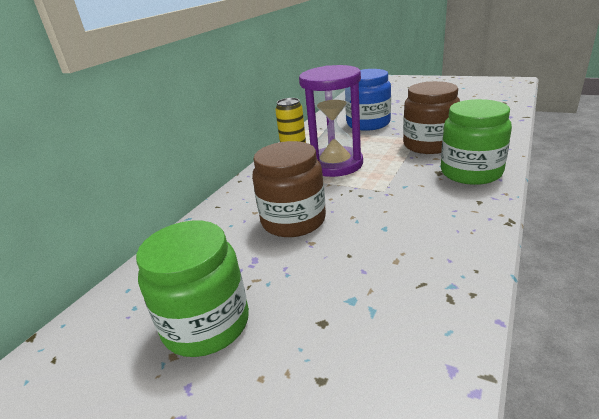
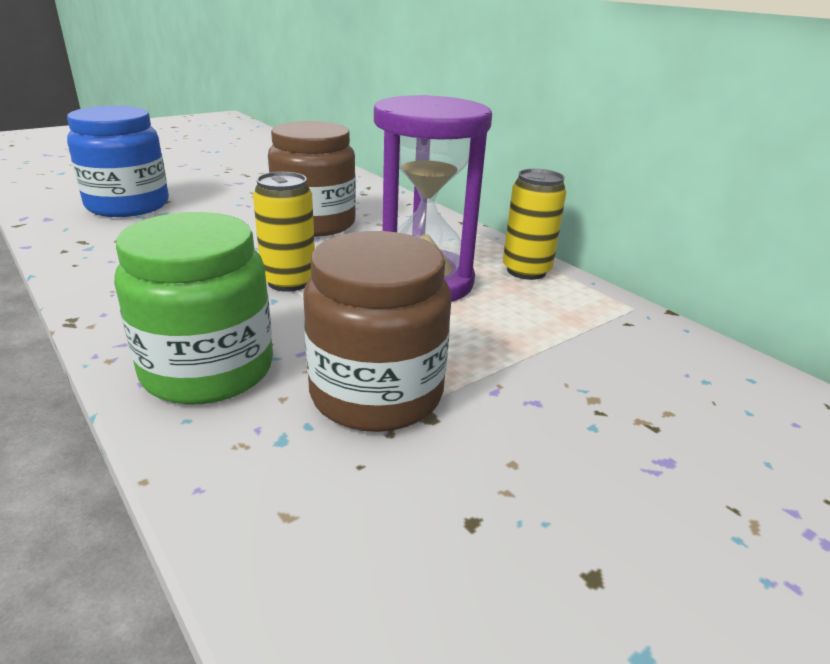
camera: 110 degrees right, 0 degrees up
green jar [136,221,249,357] -> none
blue jar [345,69,391,131] -> blue jar moved to [67,106,169,217]
none -> yellow can [253,172,315,292]

